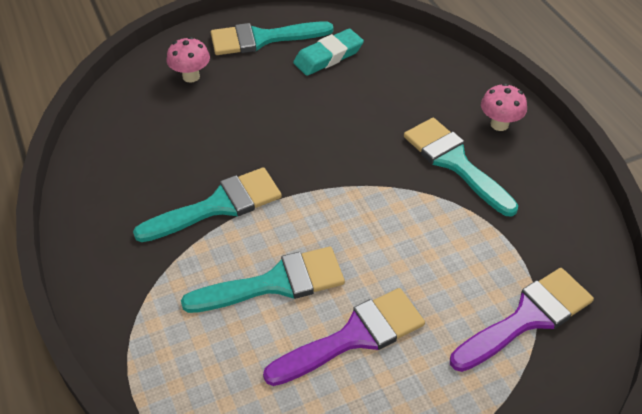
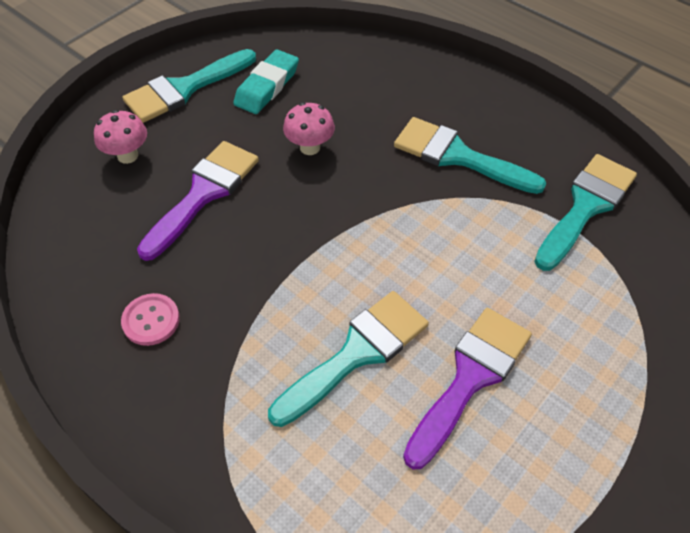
camera: 25 degrees left, 5 degrees up
turquoise brush [133,167,282,242] -> turquoise brush moved to [534,154,637,271]
purple brush [450,268,594,372] -> purple brush moved to [137,141,259,261]
pink mushroom [481,83,527,131] -> pink mushroom moved to [283,102,335,155]
none -> pink button [121,293,180,346]

